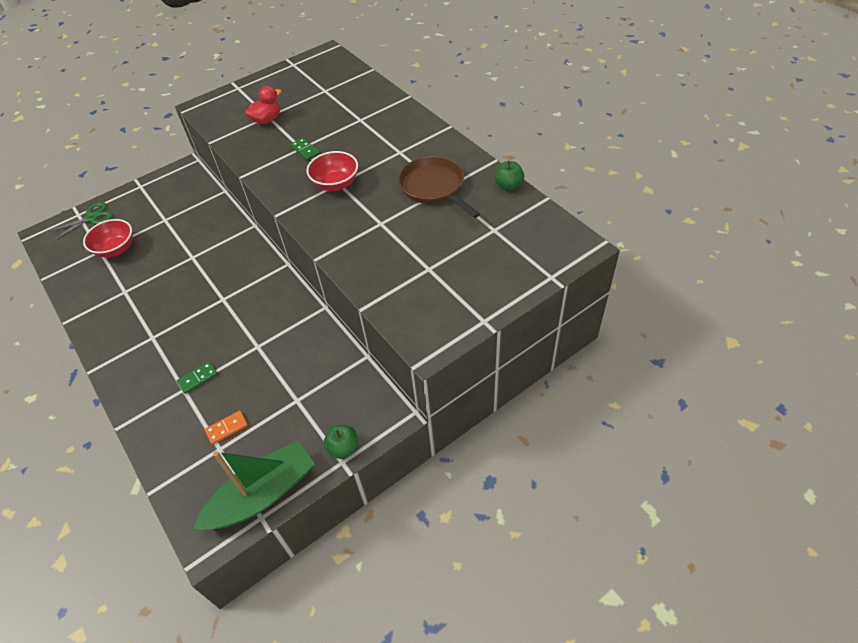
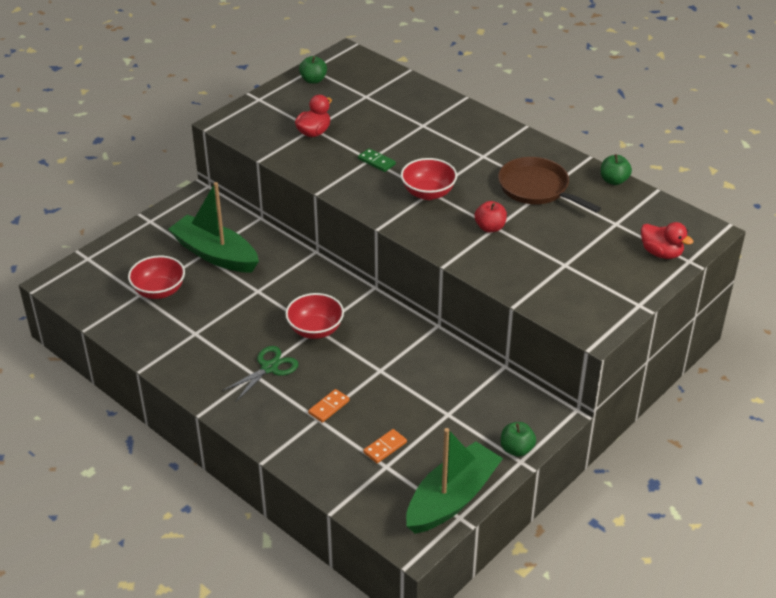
camera: 15 degrees left, 10 degrees down
green scissors [48,202,113,241] -> green scissors moved to [222,346,299,402]
green domino [177,362,218,394] -> orange domino [308,389,350,423]
none -> green boat [168,182,259,273]
none -> red bowl [285,293,344,339]
none -> green apple [299,56,327,84]
none -> red apple [475,201,507,232]
none -> red duck [641,222,693,259]

